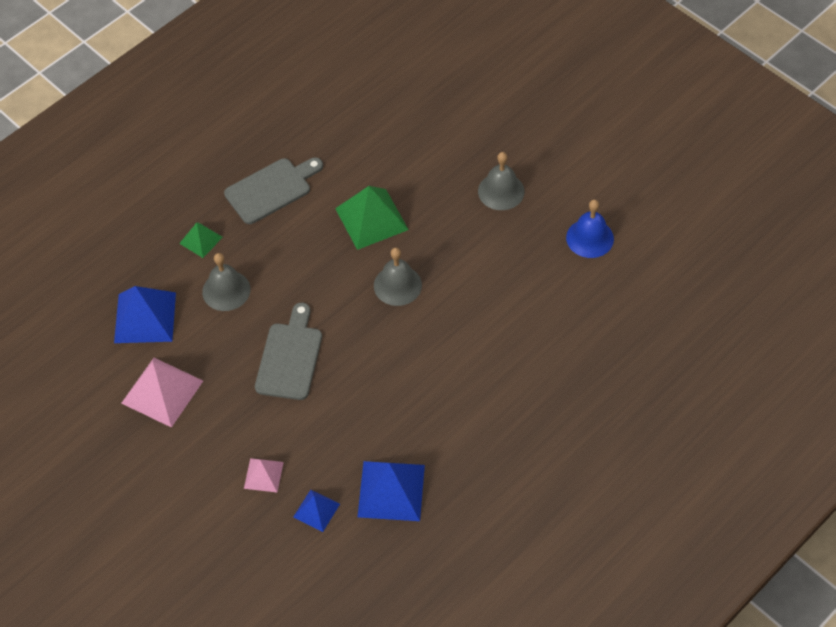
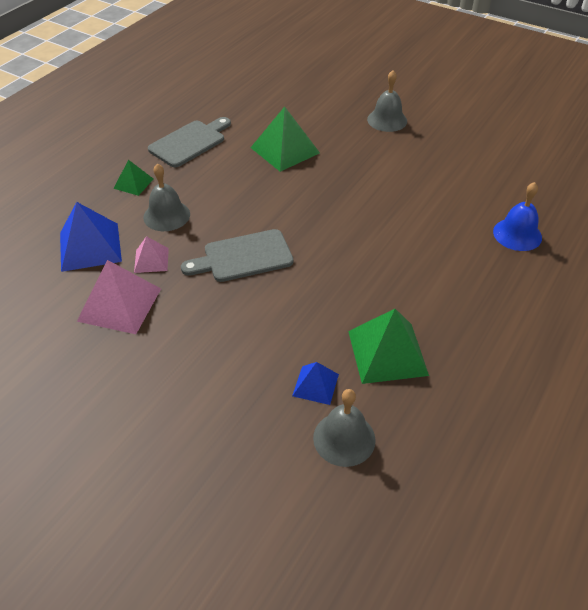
camera: 15 degrees left, 10 degrees down
pink pyramid [244,458,284,492] -> pink pyramid moved to [134,236,169,273]
grey cutting board [255,303,322,400] -> grey cutting board turned 105 degrees counterclockwise [181,229,294,282]
blue pyramid [357,461,425,521] -> green pyramid [348,309,429,384]
grey bell [374,248,422,306] -> grey bell moved to [313,389,376,467]
blue bell [566,200,614,258] -> blue bell moved to [493,182,542,251]

